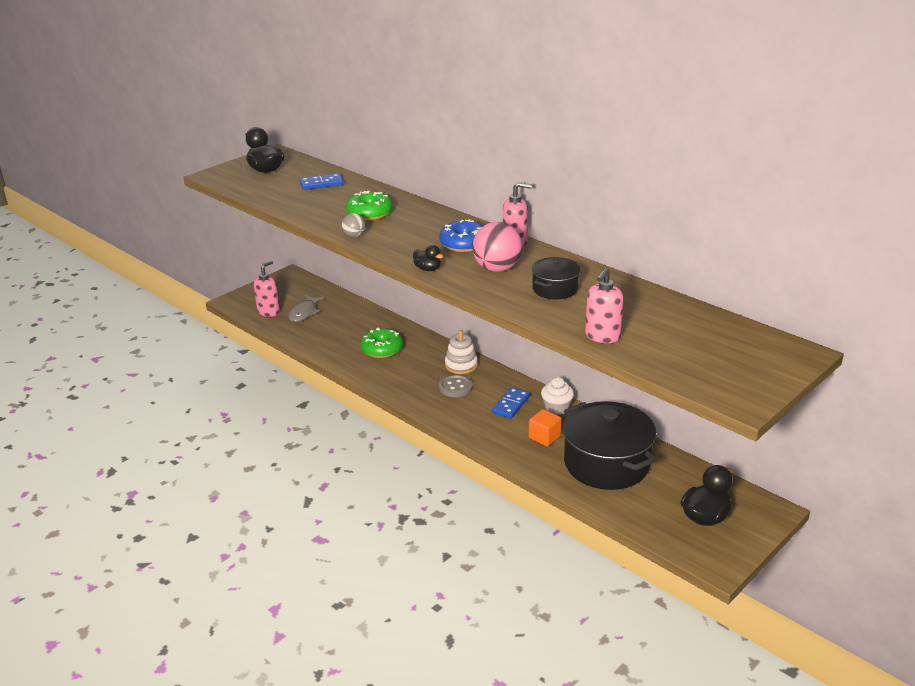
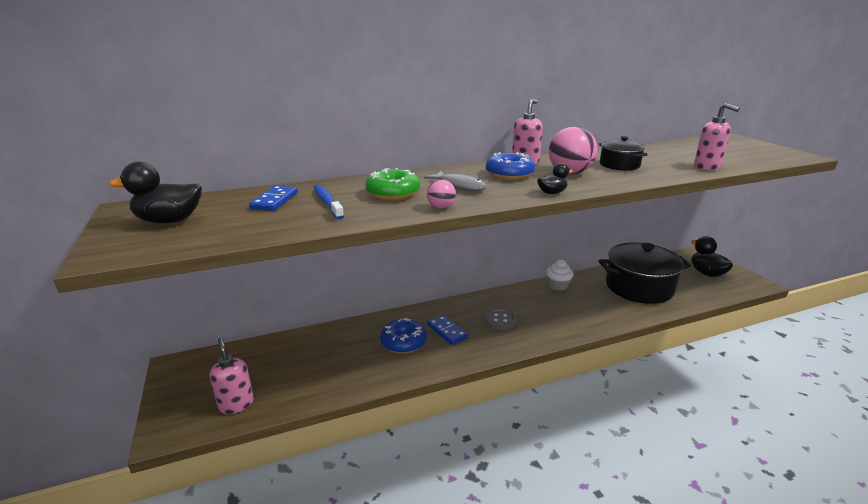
camera: 65 degrees left, 5 degrees down
grey fish [288,295,324,322] -> grey fish moved to [424,171,487,191]
grey ball [342,213,366,237] -> pink ball [427,179,456,209]
green donut [360,328,403,358] -> blue donut [380,318,427,354]
white stacking toy [445,330,478,374] -> none
blue domino [492,387,530,419] -> blue domino moved to [427,315,468,345]
orange cube [529,409,562,446] -> none
none -> blue toothbrush [314,185,344,219]

